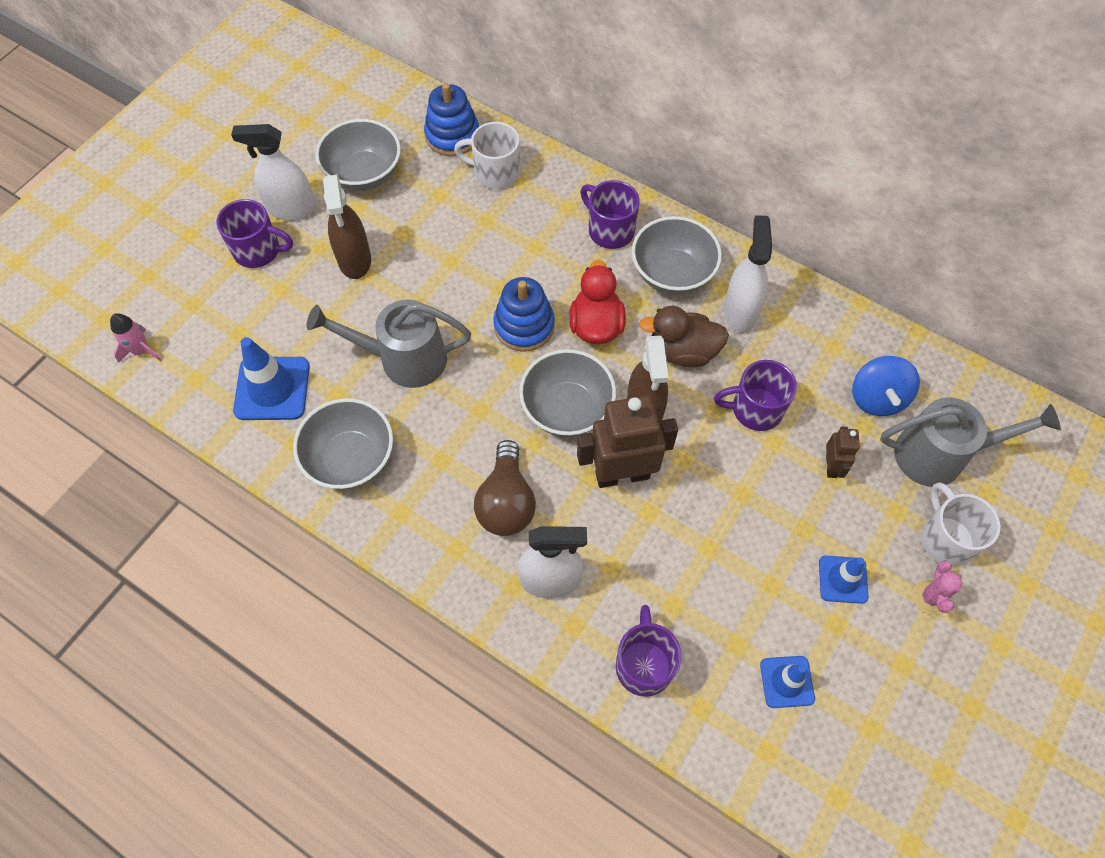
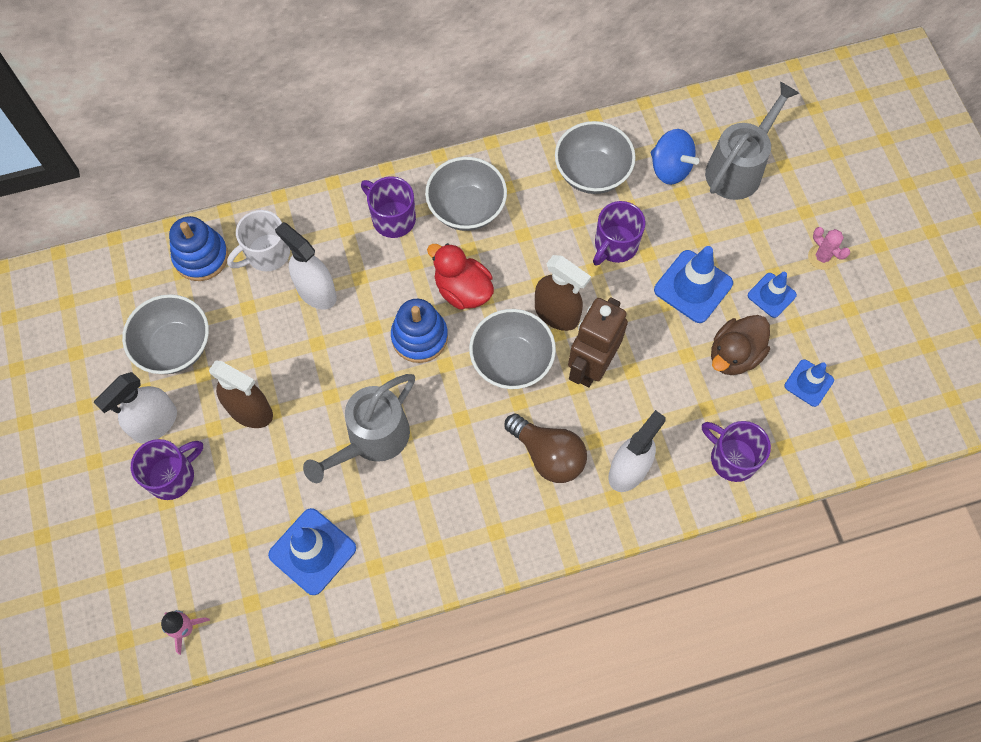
camera: 50 degrees left, 5 degrees up
grey bowl [293,398,393,490] -> grey bowl moved to [555,121,636,194]
purple mug [580,180,640,249] -> purple mug turned 45 degrees clockwise [361,176,416,238]
brown duck [639,306,729,367] -> brown duck moved to [711,315,770,375]
white spray bottle [724,215,772,333] -> white spray bottle moved to [275,222,337,310]
brown robot [826,427,860,478] -> none
white mug [921,482,1001,566] -> none
none -> blue traffic cone [654,246,733,323]

